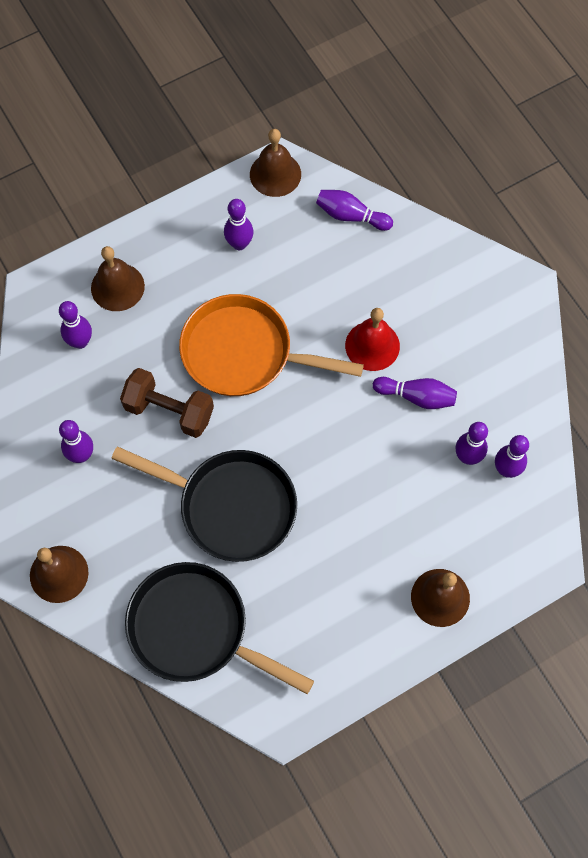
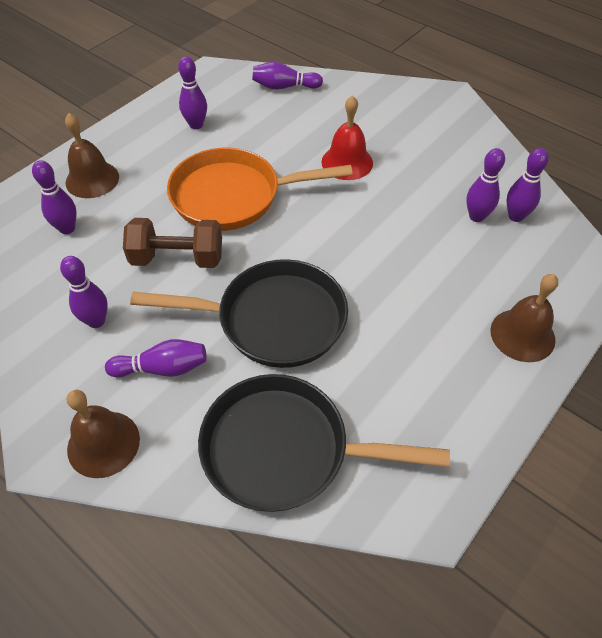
camera: 20 degrees left, 15 degrees down
brown bell [250,129,301,197] -> none
purple bowling pin [373,377,457,409] -> purple bowling pin moved to [105,339,207,378]

